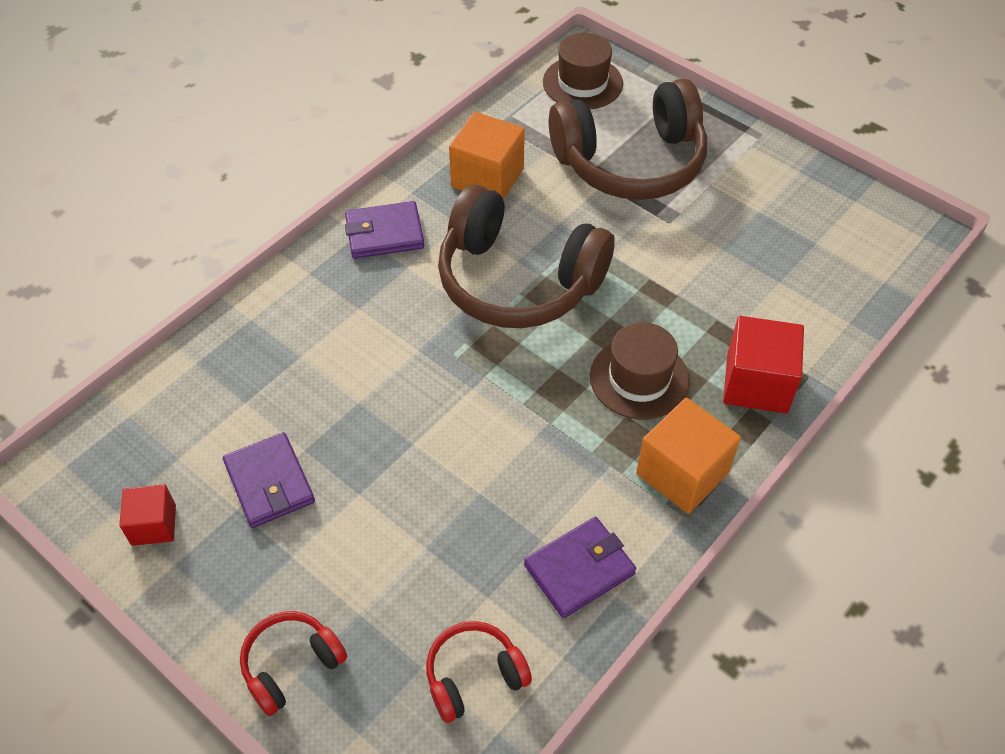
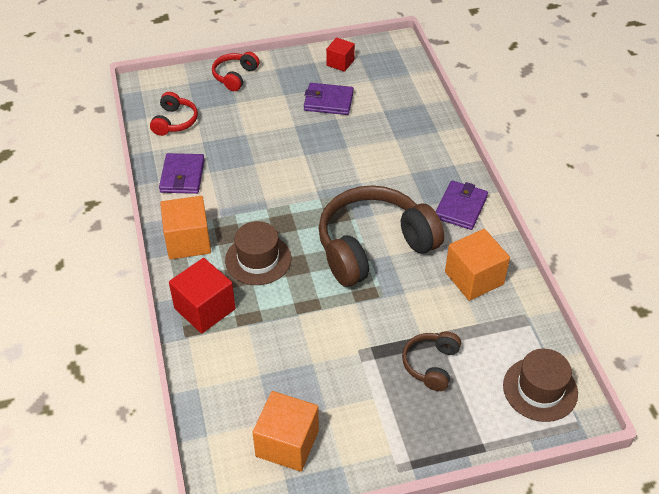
camera: 125 degrees right, 5 degrees down
red headphones [240,611,347,716] -> red headphones turned 150 degrees counterclockwise [212,52,260,91]
brown headphones [549,79,707,200] -> brown headphones [402,331,461,391], size x0.47
none -> orange cube [252,391,319,472]

